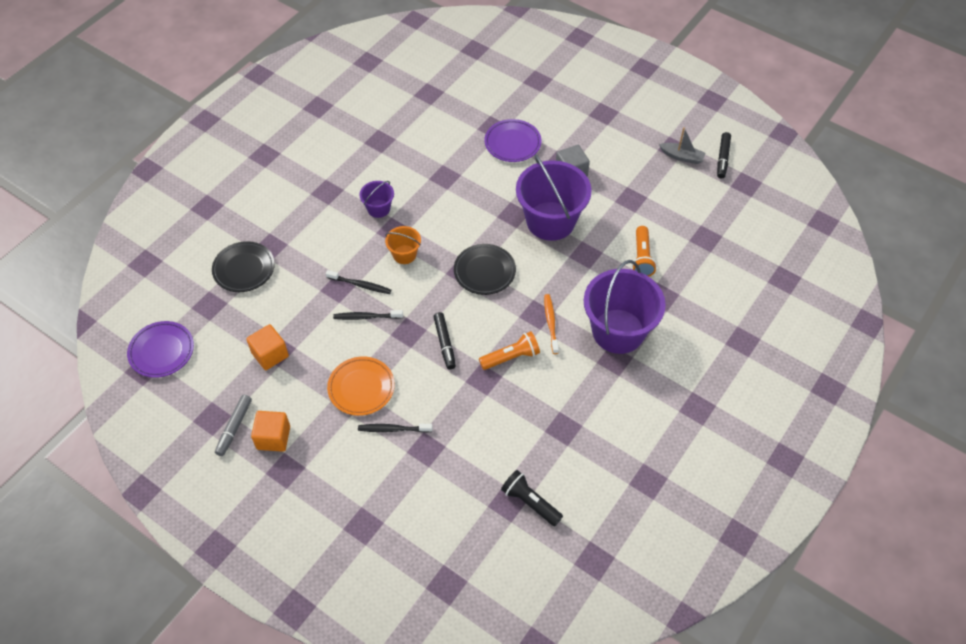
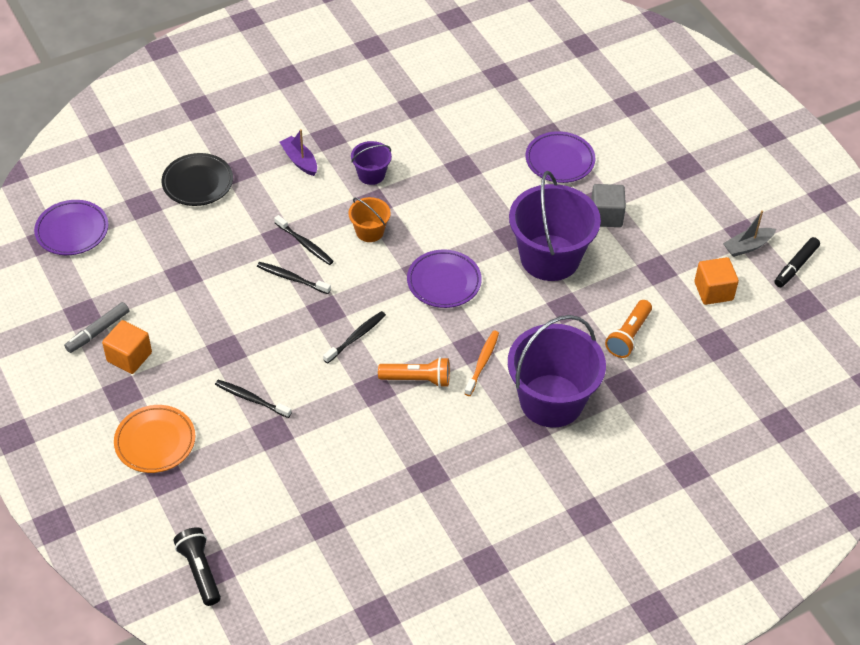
camera: 25 degrees right, 5 degrees down
orange cube [246,324,289,370] -> orange cube moved to [694,257,739,305]
orange plate [327,357,395,416] -> orange plate moved to [114,405,195,473]
black marker [434,312,456,370] -> black toothbrush [323,311,386,364]
black plate [454,244,516,295] -> purple plate [407,250,482,308]
black flashlight [501,470,563,526] -> black flashlight moved to [173,527,221,606]
grey boat [659,127,706,164] -> grey boat turned 105 degrees clockwise [723,210,776,257]
none -> purple boat [280,129,317,176]

